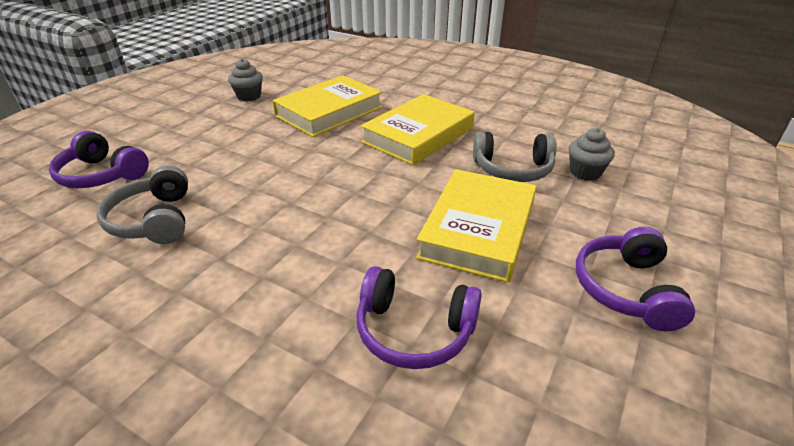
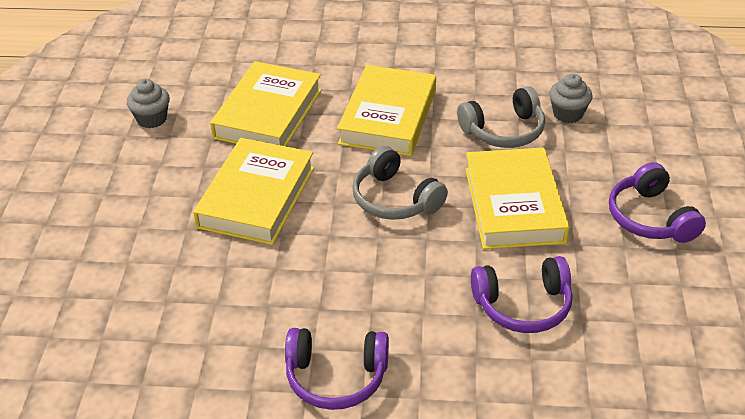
camera: 25 degrees left, 5 degrees up
purple headphones [49,131,149,188] -> purple headphones moved to [285,328,389,410]
grey headphones [97,165,188,244] -> grey headphones moved to [352,146,448,220]
none -> yellow book [193,138,314,245]

